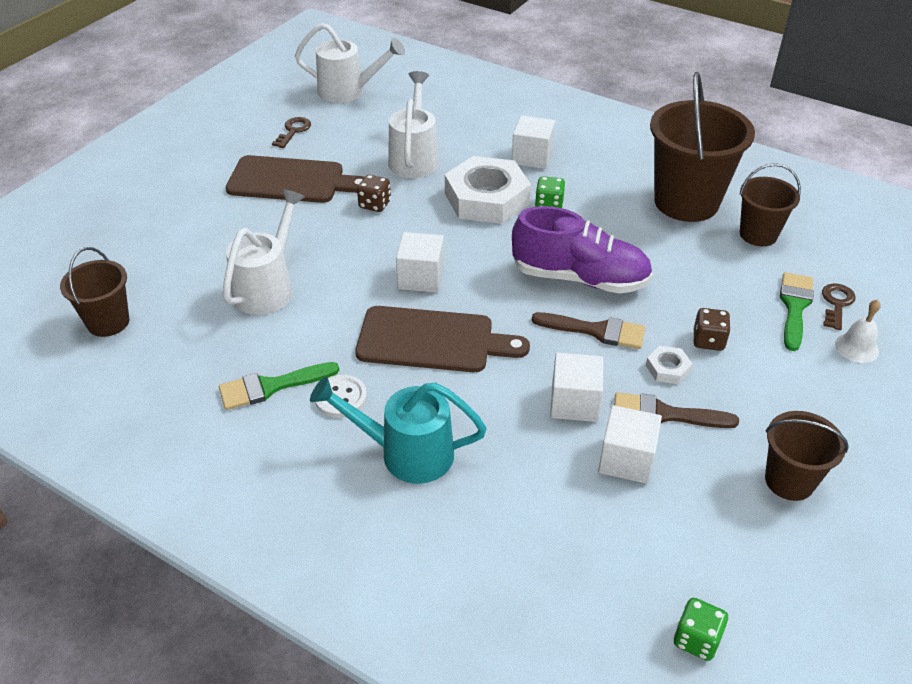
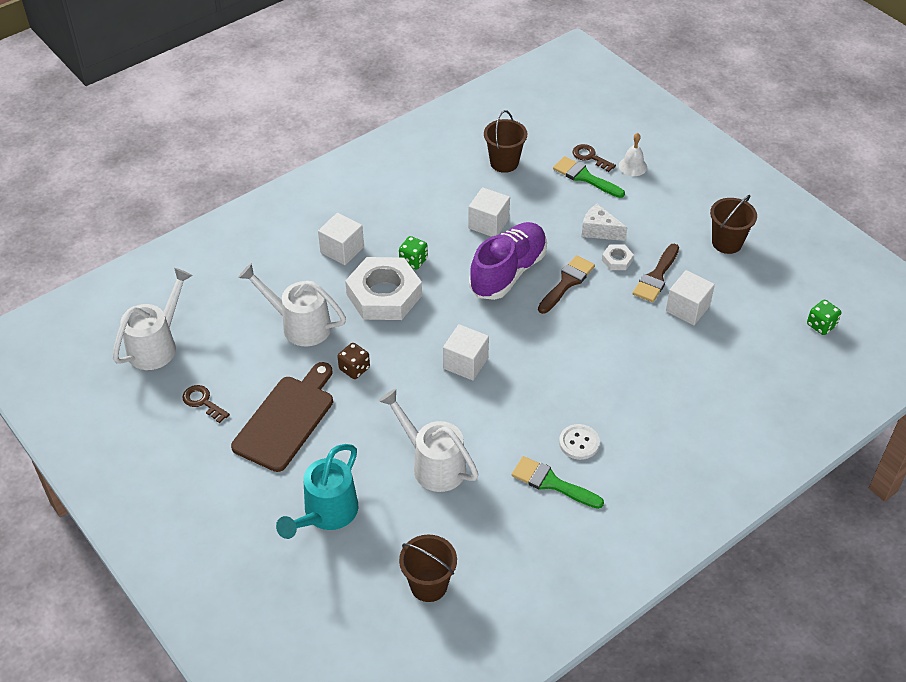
camera: 70 degrees left, 5 degrees up
green brush [219,362,339,410] -> green brush turned 120 degrees clockwise [512,456,604,509]
turquoise watering can [310,377,487,484] -> turquoise watering can moved to [276,444,358,539]
brown cutting board [355,306,530,372] -> none
white cube [550,352,603,422] -> white cube moved to [468,187,510,237]
brown bucket [650,72,755,222] -> none
brown dice [693,308,731,351] -> white cheese [581,204,627,241]

